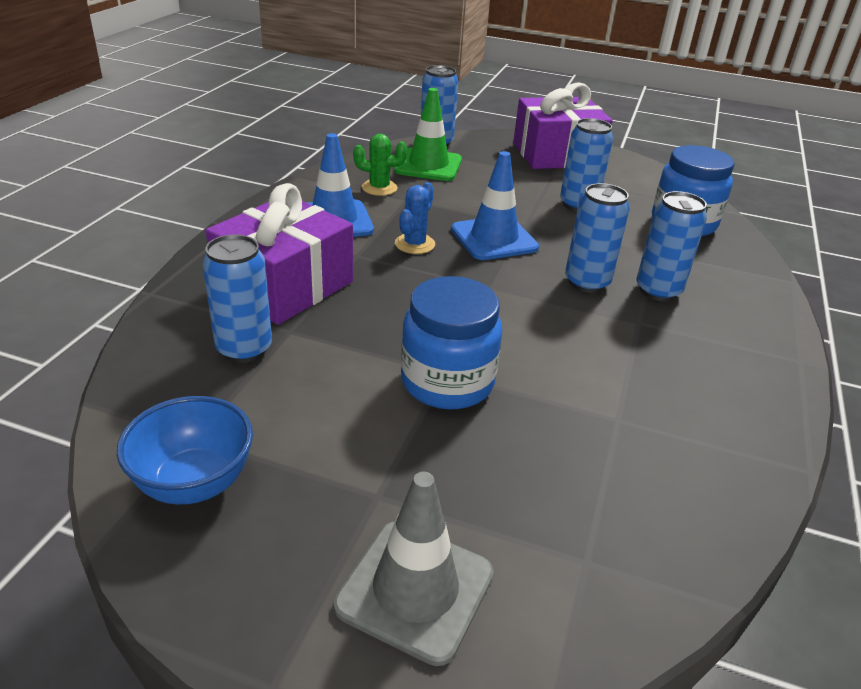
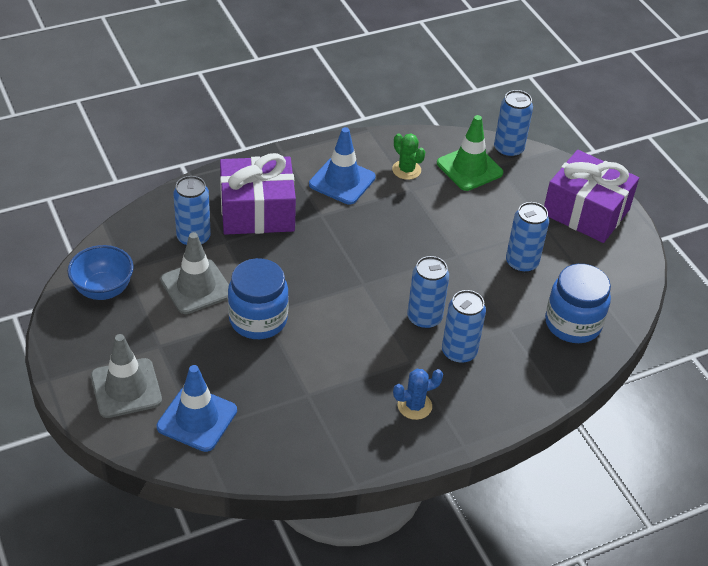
camera: 45 degrees right, 10 degrees up
blue cactus [395,182,435,254] -> blue cactus moved to [393,369,443,420]
blue traffic cone [451,151,539,260] -> blue traffic cone moved to [157,365,237,452]
none -> grey traffic cone [160,232,229,314]

